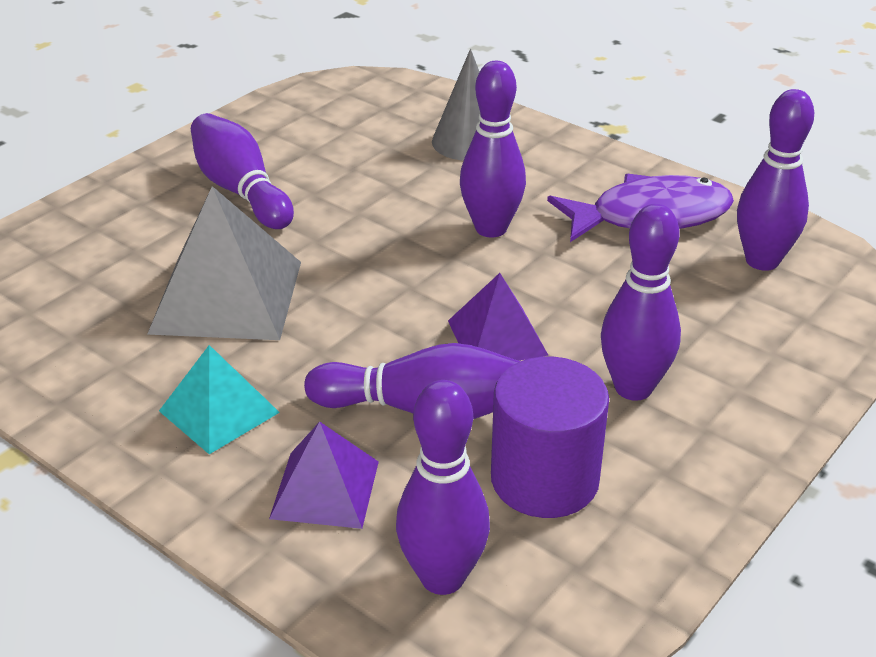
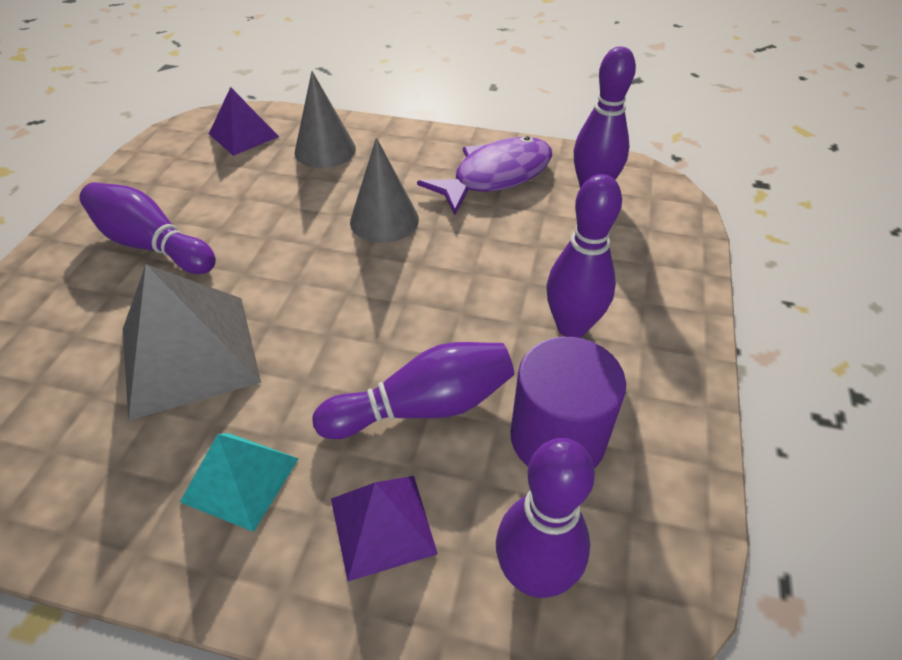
camera: 25 degrees left, 10 degrees up
purple pyramid [448,273,548,361] -> purple pyramid moved to [209,87,279,156]
purple bowling pin [460,61,526,237] -> grey cone [350,138,419,243]

